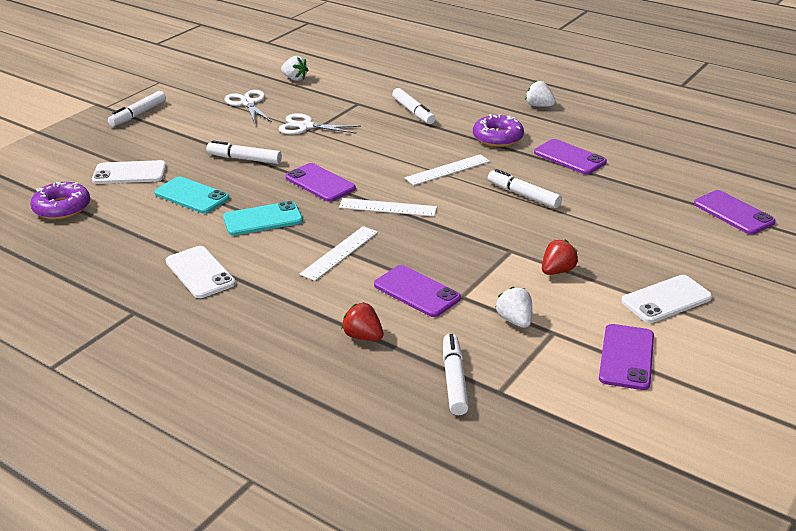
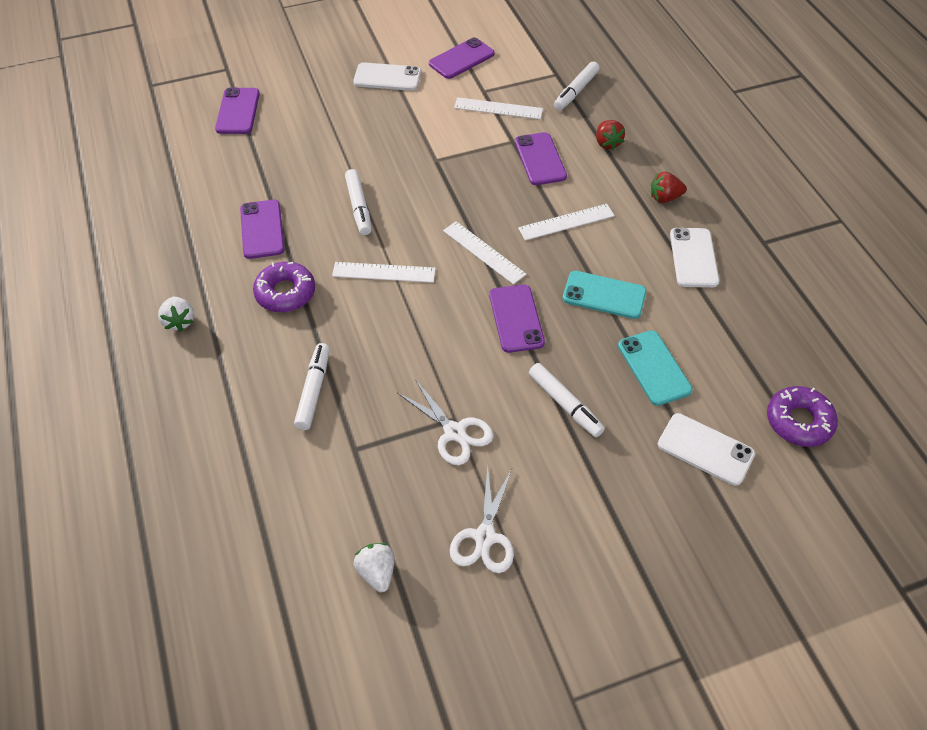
camera: 145 degrees left, 20 degrees up
white marker [108,91,166,127] -> none
white strawberry [495,286,532,328] -> white ruler [454,97,543,119]
red strawberry [542,240,579,275] -> red strawberry moved to [651,172,687,203]

